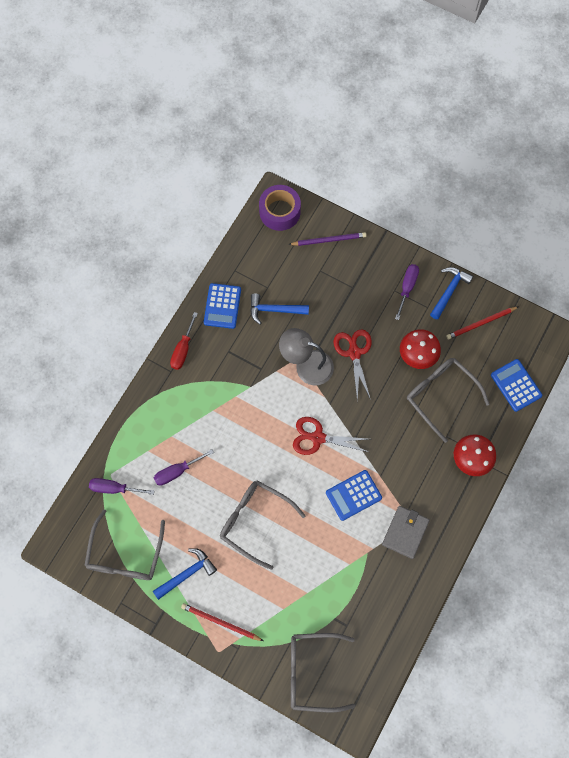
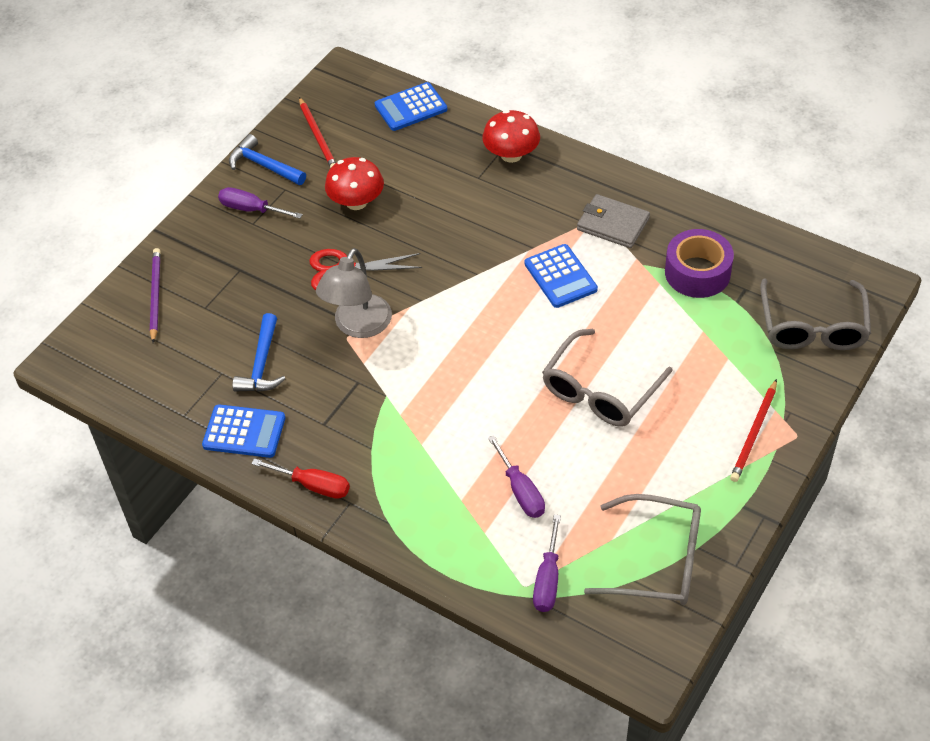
camera: 85 degrees left, 20 degrees down
blue hammer [153,548,217,600] -> none
purple tape [259,185,301,231] -> purple tape moved to [665,229,734,298]
red scissors [293,417,368,455] -> none
grey glasses [407,358,490,443] -> none

